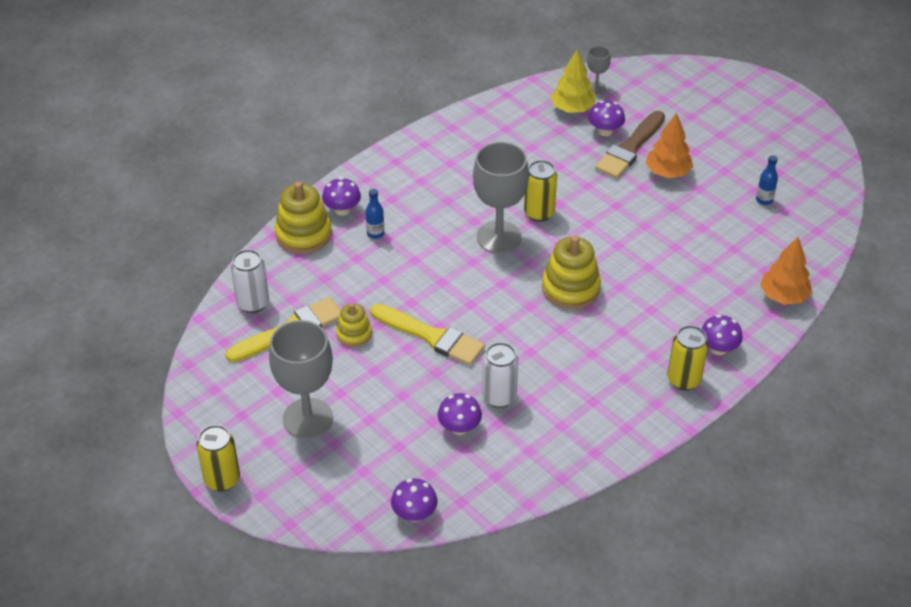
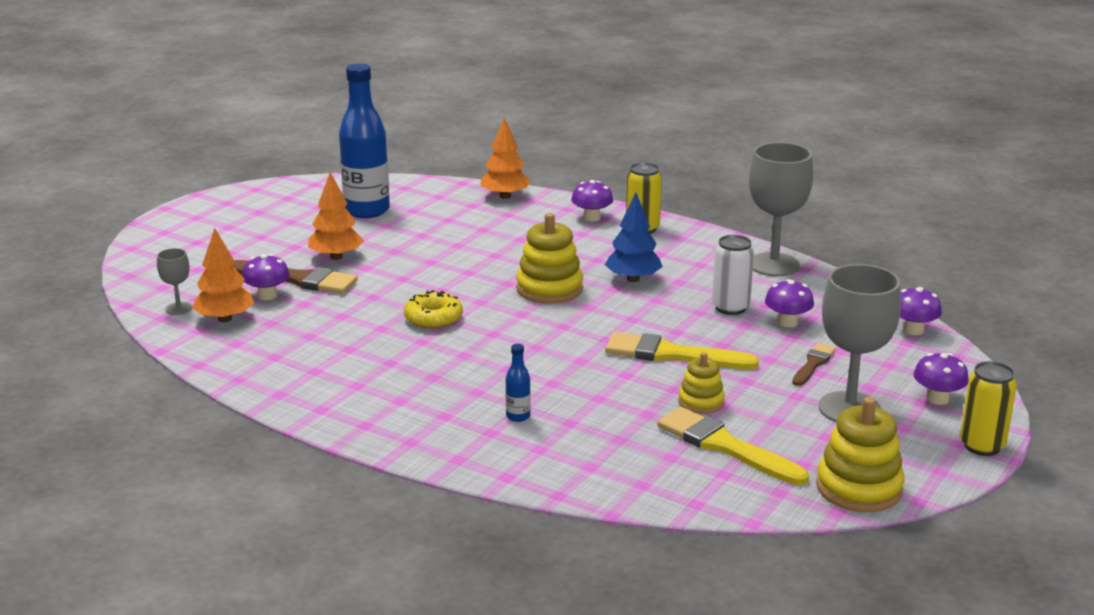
camera: 105 degrees left, 20 degrees down
white can [231,249,269,313] -> none
yellow stacking toy [274,181,332,254] -> yellow stacking toy moved to [816,397,905,512]
purple mushroom [322,177,361,216] -> purple mushroom moved to [914,353,969,405]
yellow brush [370,304,485,365] -> yellow brush turned 90 degrees counterclockwise [605,332,759,370]
grey goblet [473,142,529,253] -> grey goblet moved to [749,142,813,276]
yellow can [524,160,557,222] -> yellow donut [404,290,463,329]
yellow tree [550,50,595,113] -> orange tree [192,228,254,322]
blue bottle [756,155,778,205] -> blue bottle [339,63,390,218], size x2.45
none -> blue tree [605,192,663,282]
none -> brown brush [792,343,836,386]

